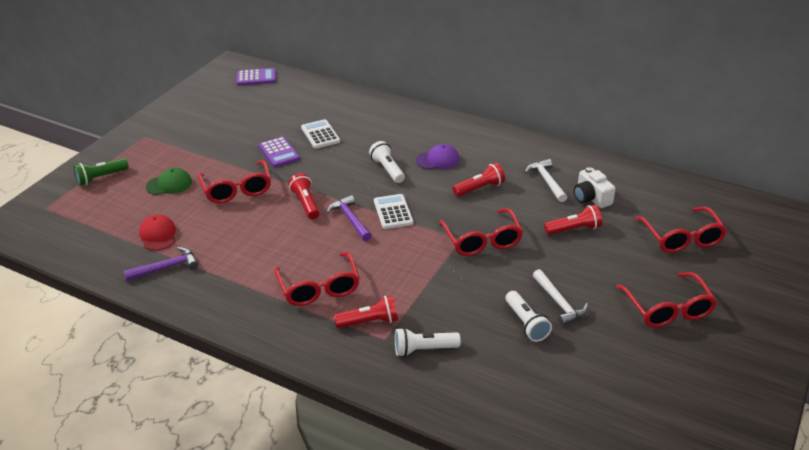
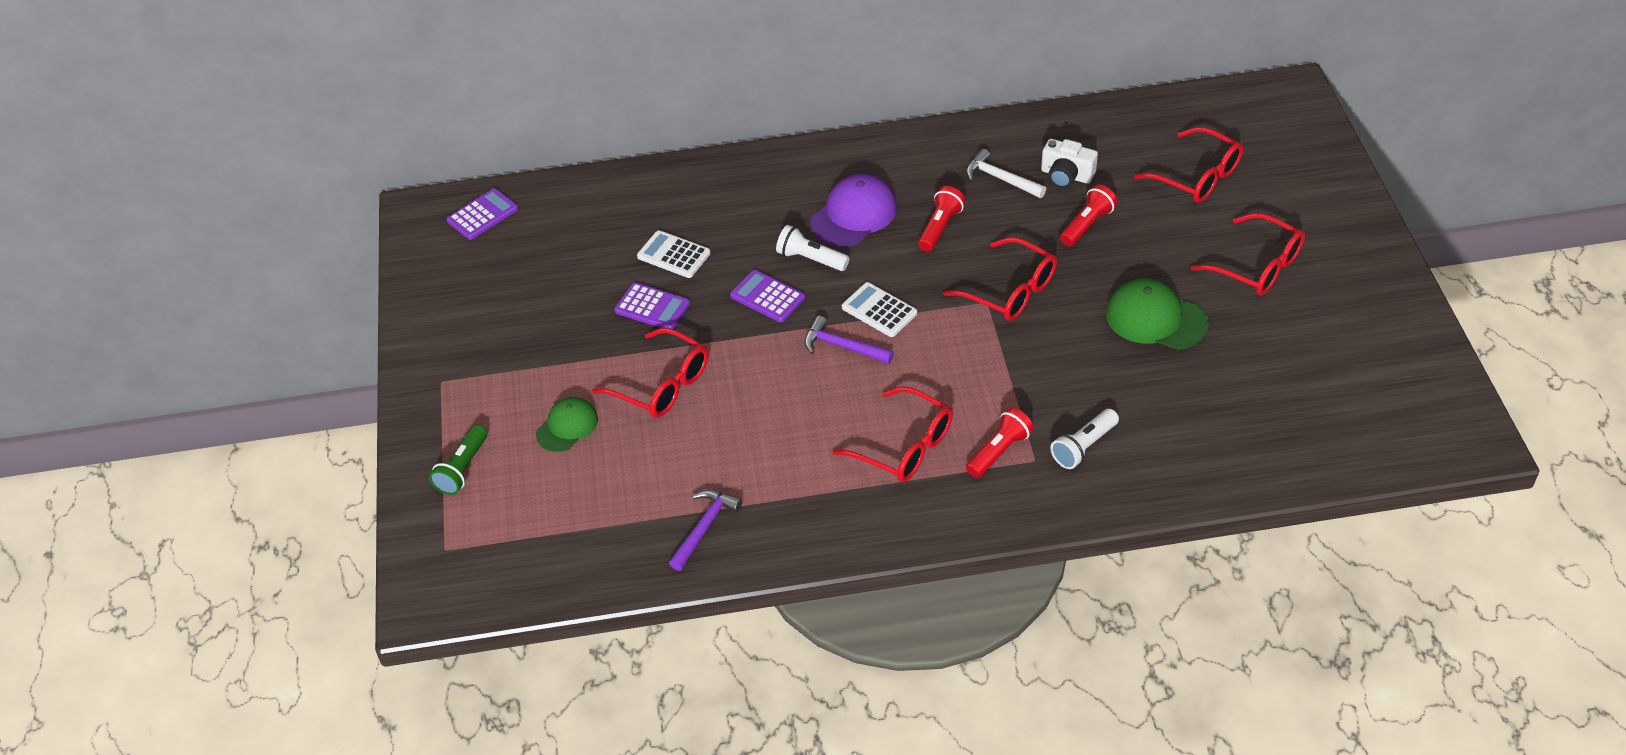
camera: 35 degrees left, 10 degrees up
red cap [139,214,176,251] -> none
red flashlight [288,173,320,219] -> none
purple cap [416,144,460,169] -> purple cap [810,174,897,247], size x1.55
white flashlight [506,291,552,342] -> none
white hammer [533,269,588,326] -> green cap [1106,278,1209,350]
none -> purple calculator [730,270,805,322]

